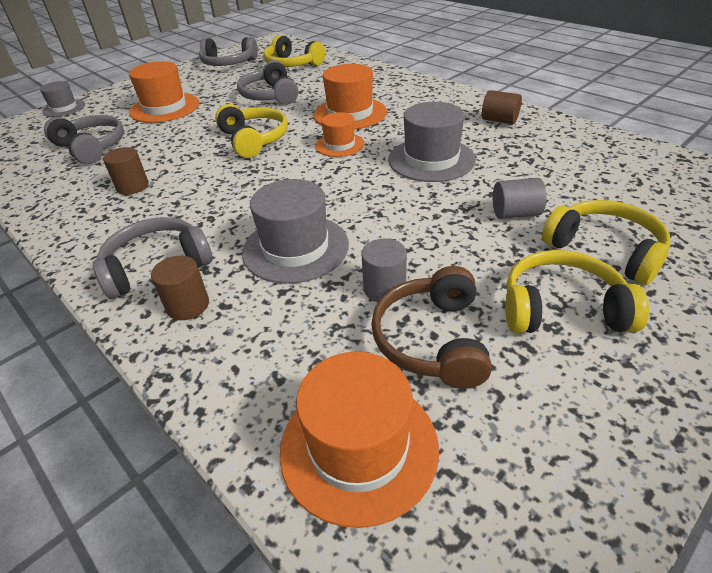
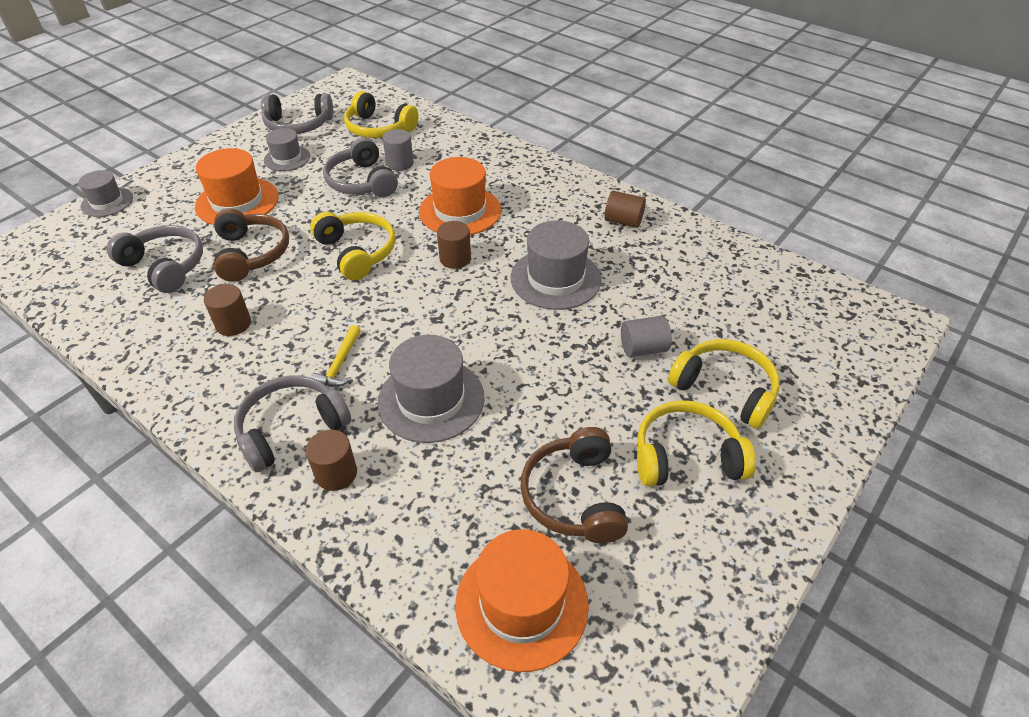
camera: 10 degrees left, 5 degrees up
orange hat [315,112,364,157] -> brown cylinder [437,221,471,269]
grey cylinder [361,239,407,302] -> grey cylinder moved to [383,129,414,171]
none -> brown headphones [214,208,289,282]
none -> grey hat [264,128,310,171]
none -> yellow hammer [310,325,361,387]

